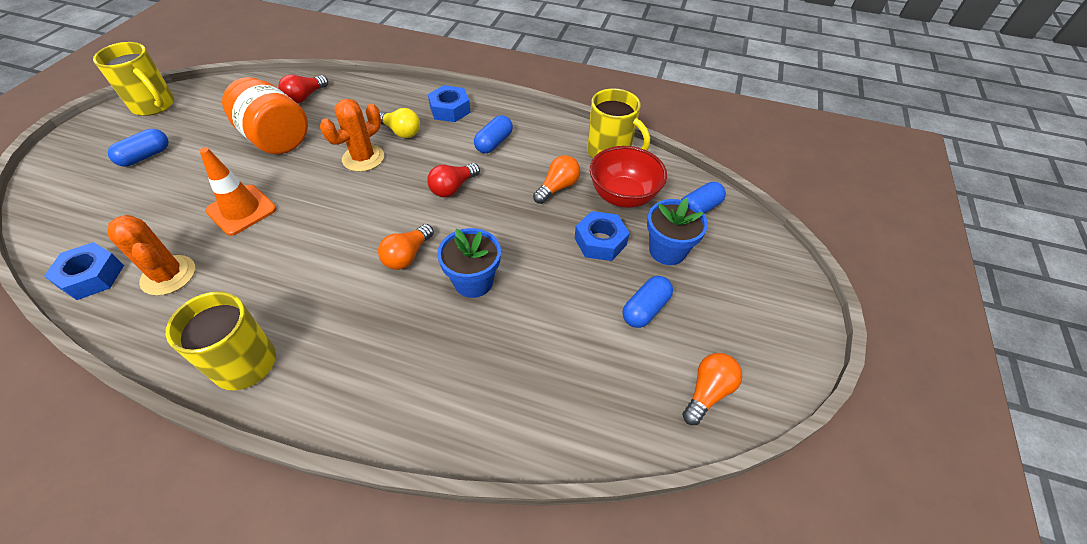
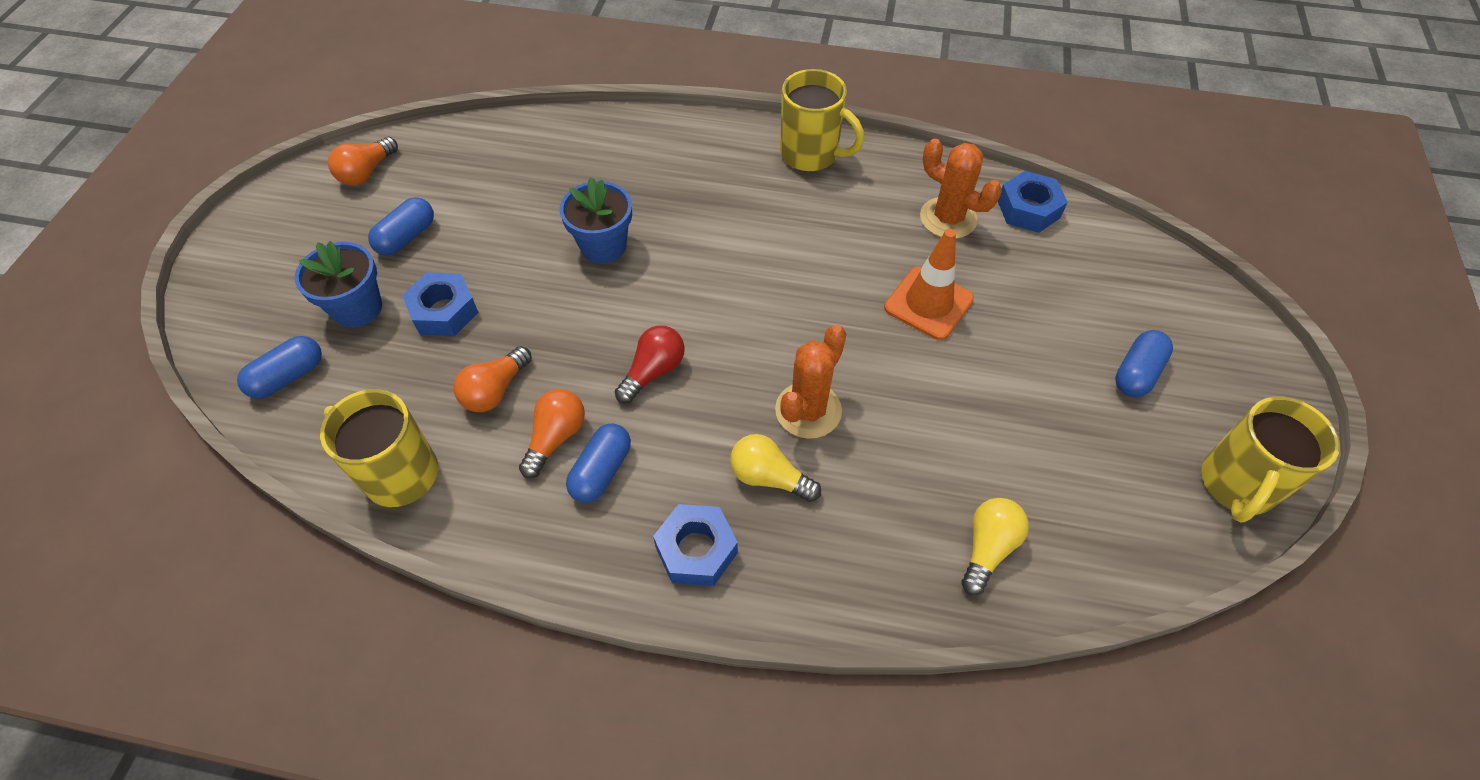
camera: 175 degrees right, 5 degrees up
yellow mug [93,42,174,116] -> yellow mug turned 90 degrees counterclockwise [1201,396,1340,523]
orange jar [222,77,308,155] -> none
red light bulb [278,74,328,104] -> yellow light bulb [961,498,1029,595]
orange light bulb [378,224,434,270] -> orange light bulb moved to [519,389,585,478]
red bowl [590,146,667,208] -> none

